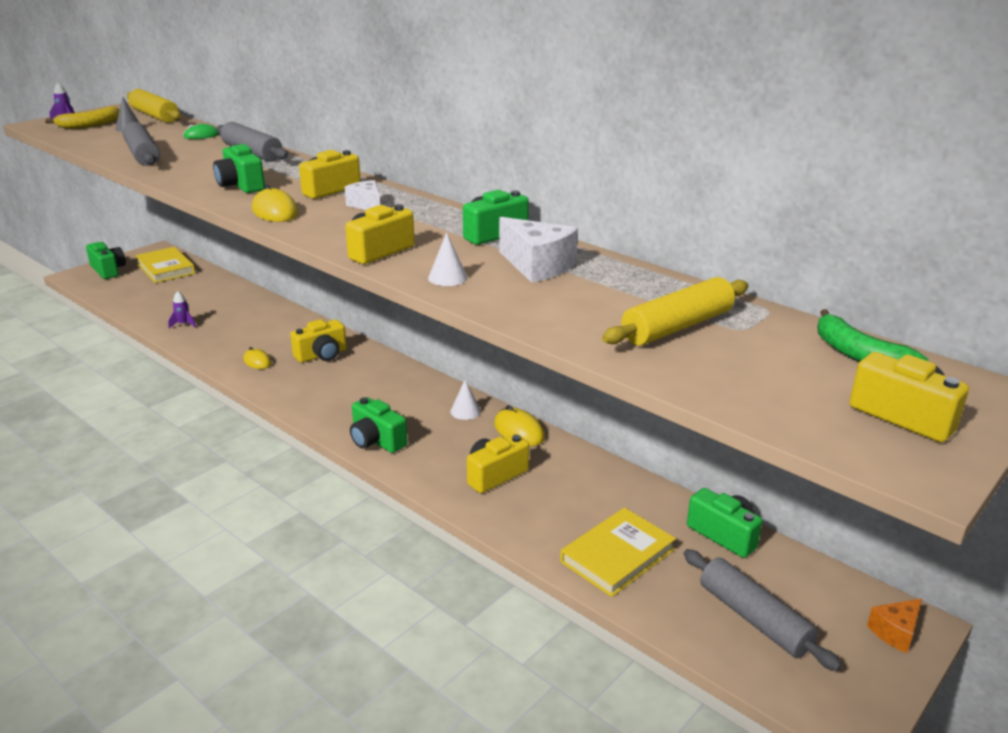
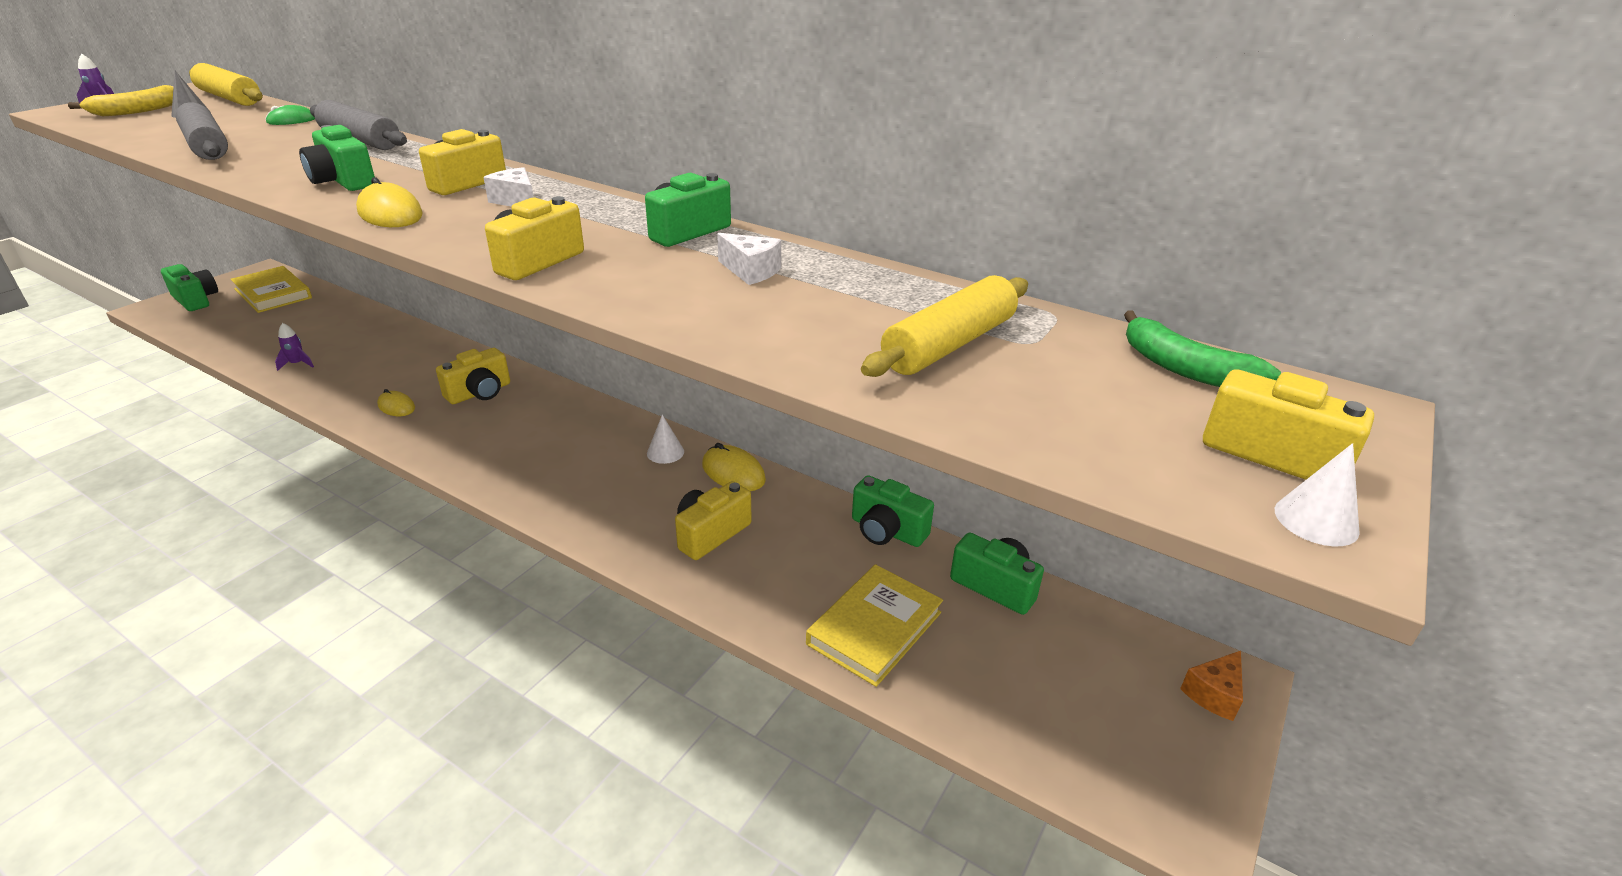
camera: 10 degrees left, 5 degrees up
green camera [350,397,408,453] -> green camera moved to [852,475,934,547]
white cone [428,232,467,286] -> white cone moved to [1275,443,1360,546]
white cheese [499,217,578,283] -> white cheese [717,233,781,285], size x0.61
grey rolling pin [684,549,842,671] -> none

